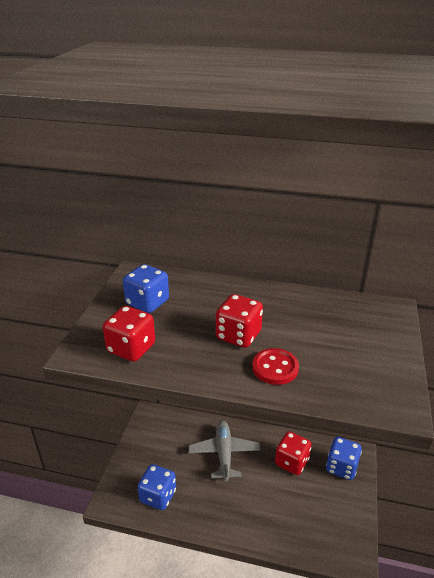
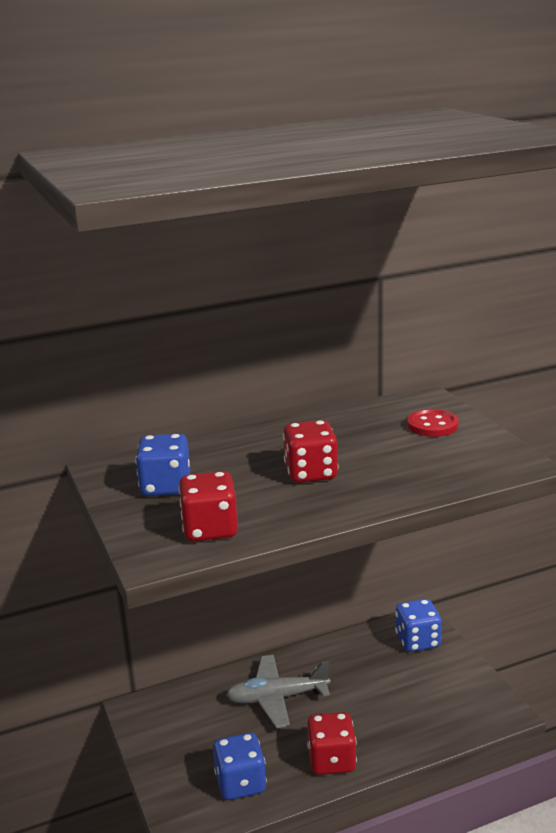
camera: 35 degrees left, 10 degrees down
grey plane [189,421,260,481] -> grey plane turned 60 degrees counterclockwise [226,655,330,728]
red button [252,348,299,385] -> red button moved to [407,409,459,437]
red dice [275,431,311,475] -> red dice moved to [307,712,357,775]

